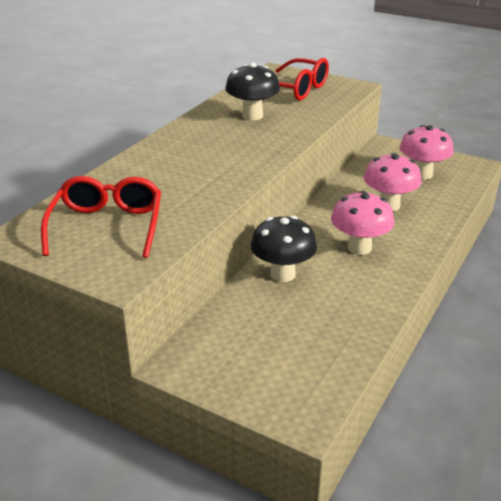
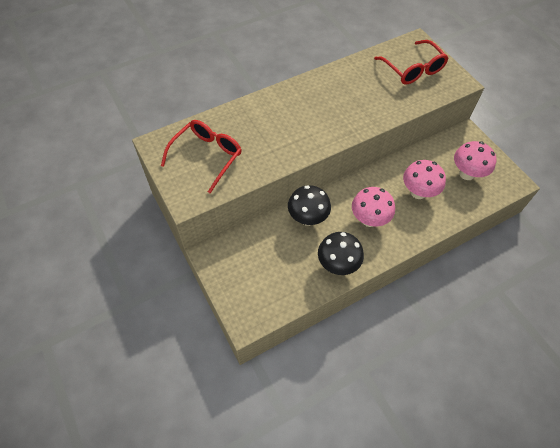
camera: 30 degrees right, 25 degrees up
black mushroom [225,63,280,120] -> black mushroom moved to [318,232,364,275]

